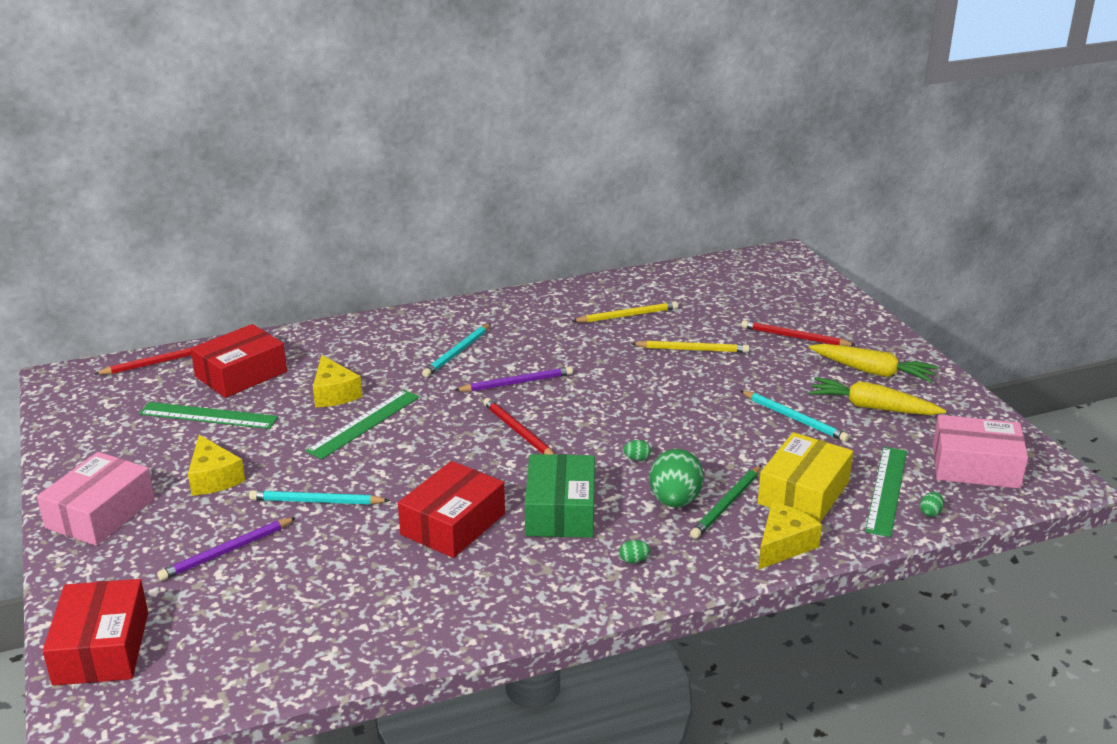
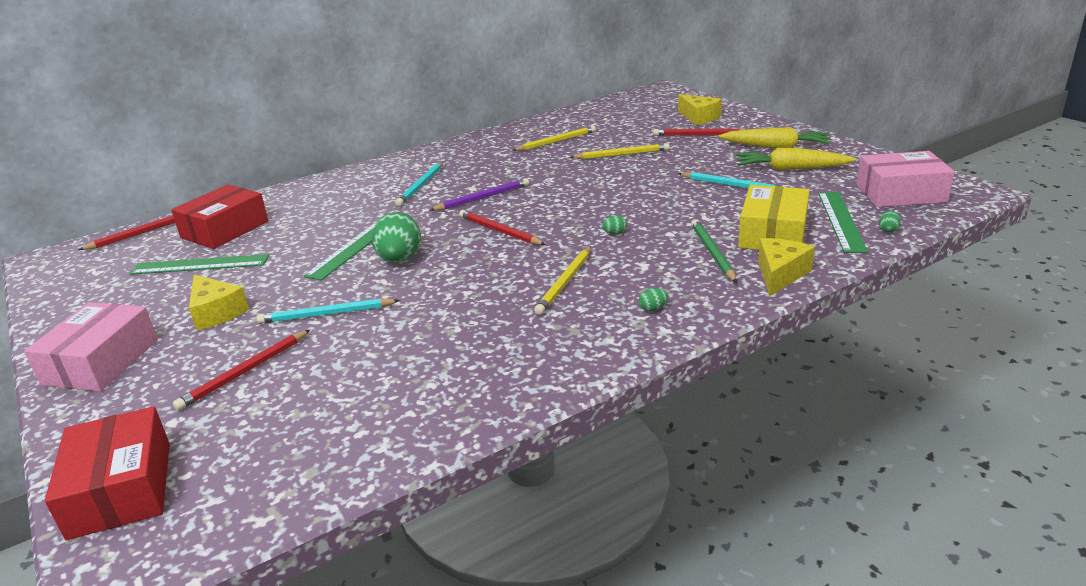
camera: 10 degrees left, 0 degrees up
purple pencil [157,517,296,581] -> red pencil [173,330,310,411]
yellow cheese [313,355,363,407] -> yellow cheese moved to [678,94,722,125]
red box [398,461,505,558] -> none
green box [525,454,595,538] -> yellow pencil [534,246,591,315]
green egg [649,449,704,507] -> green egg moved to [371,212,421,263]
green pencil [690,465,761,539] -> green pencil turned 150 degrees clockwise [691,219,737,283]

